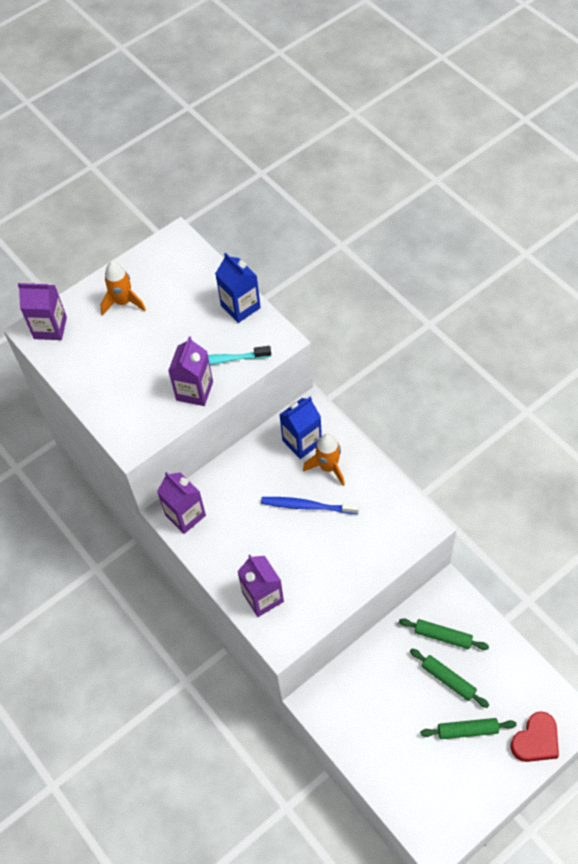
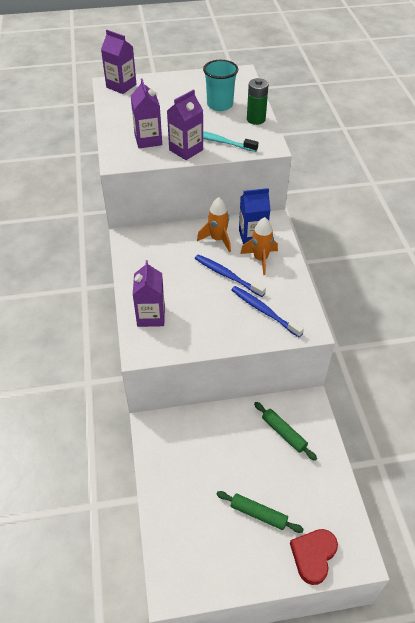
camera: 25 degrees right, 10 degrees down
orange rocket [100,261,146,315] -> orange rocket moved to [197,197,231,252]
purple carton [157,472,206,534] -> purple carton moved to [131,78,162,148]
blue carton [215,253,261,323] -> green battery [247,78,269,125]
green rolling pin [410,649,489,708] -> none
red heart [511,711,559,762] -> red heart turned 135 degrees clockwise [290,529,338,585]
none -> turquoise cup [203,60,238,111]
none -> blue toothbrush [231,286,304,337]

